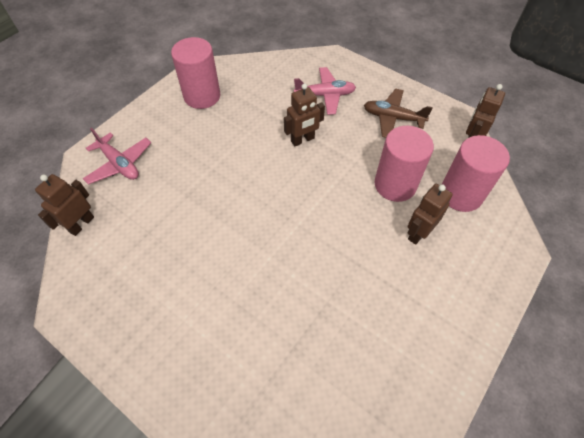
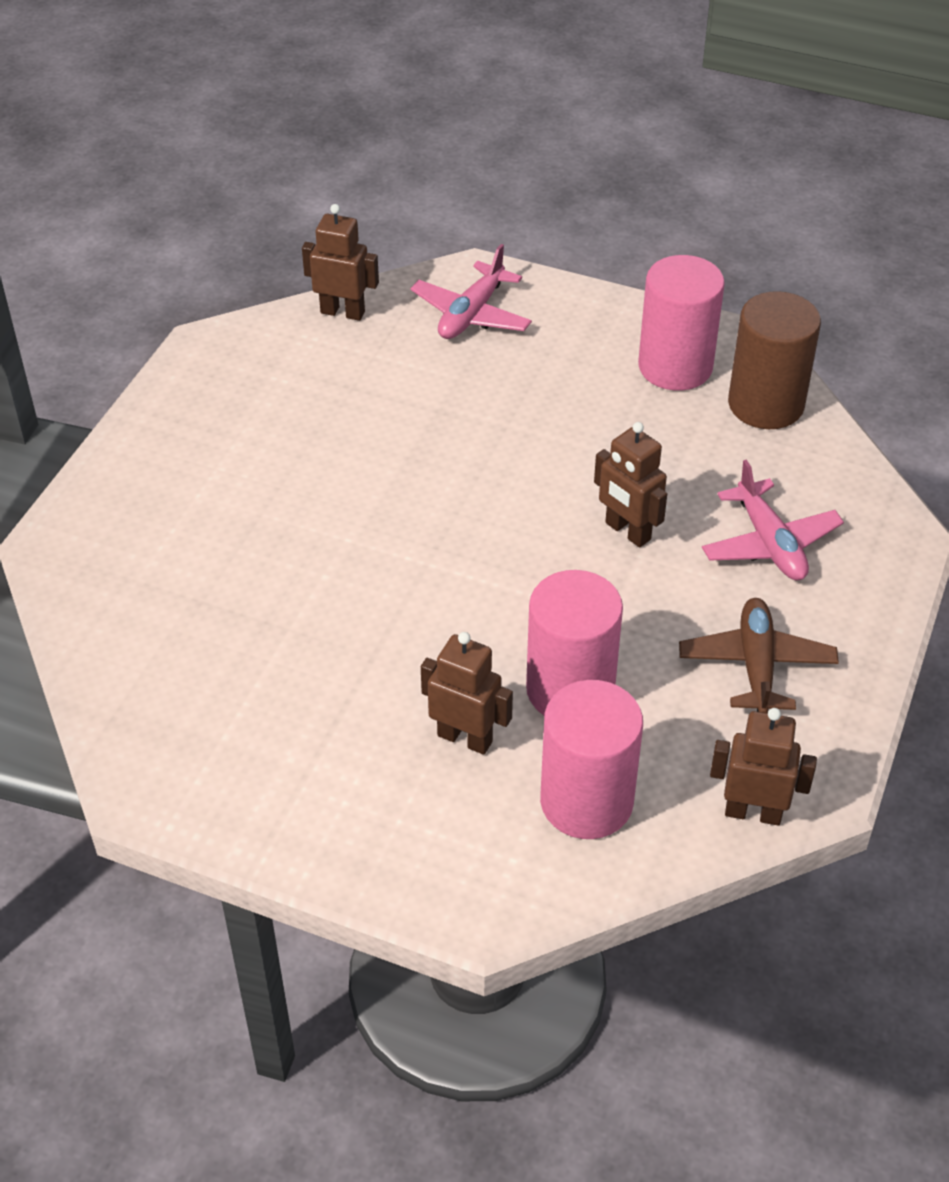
camera: 75 degrees right, 10 degrees down
none -> brown cylinder [728,291,821,429]

